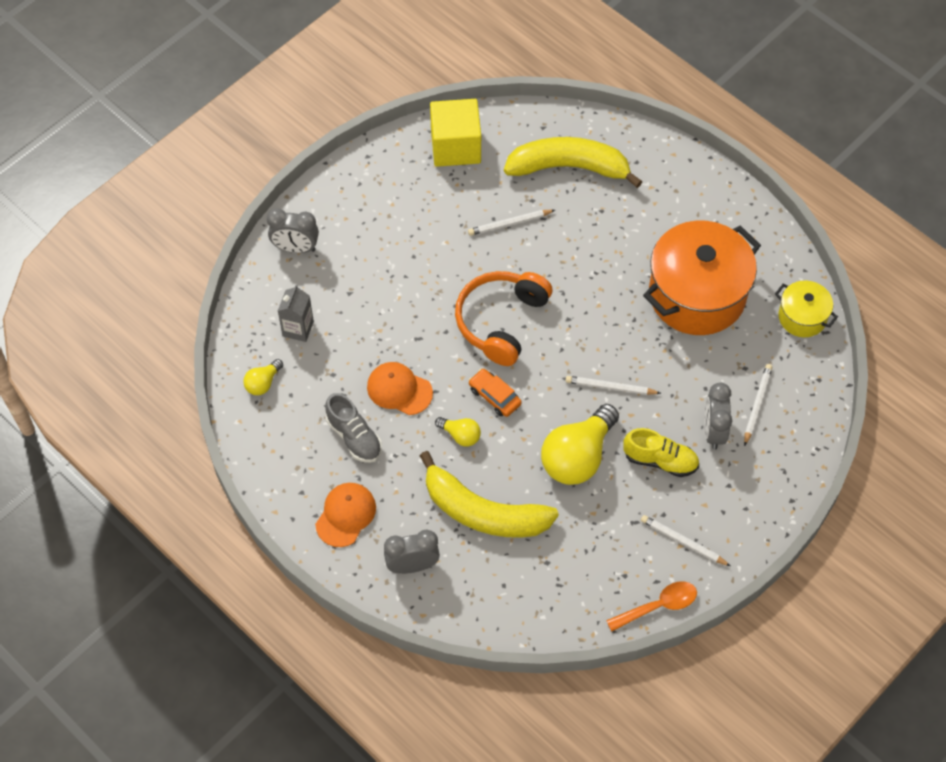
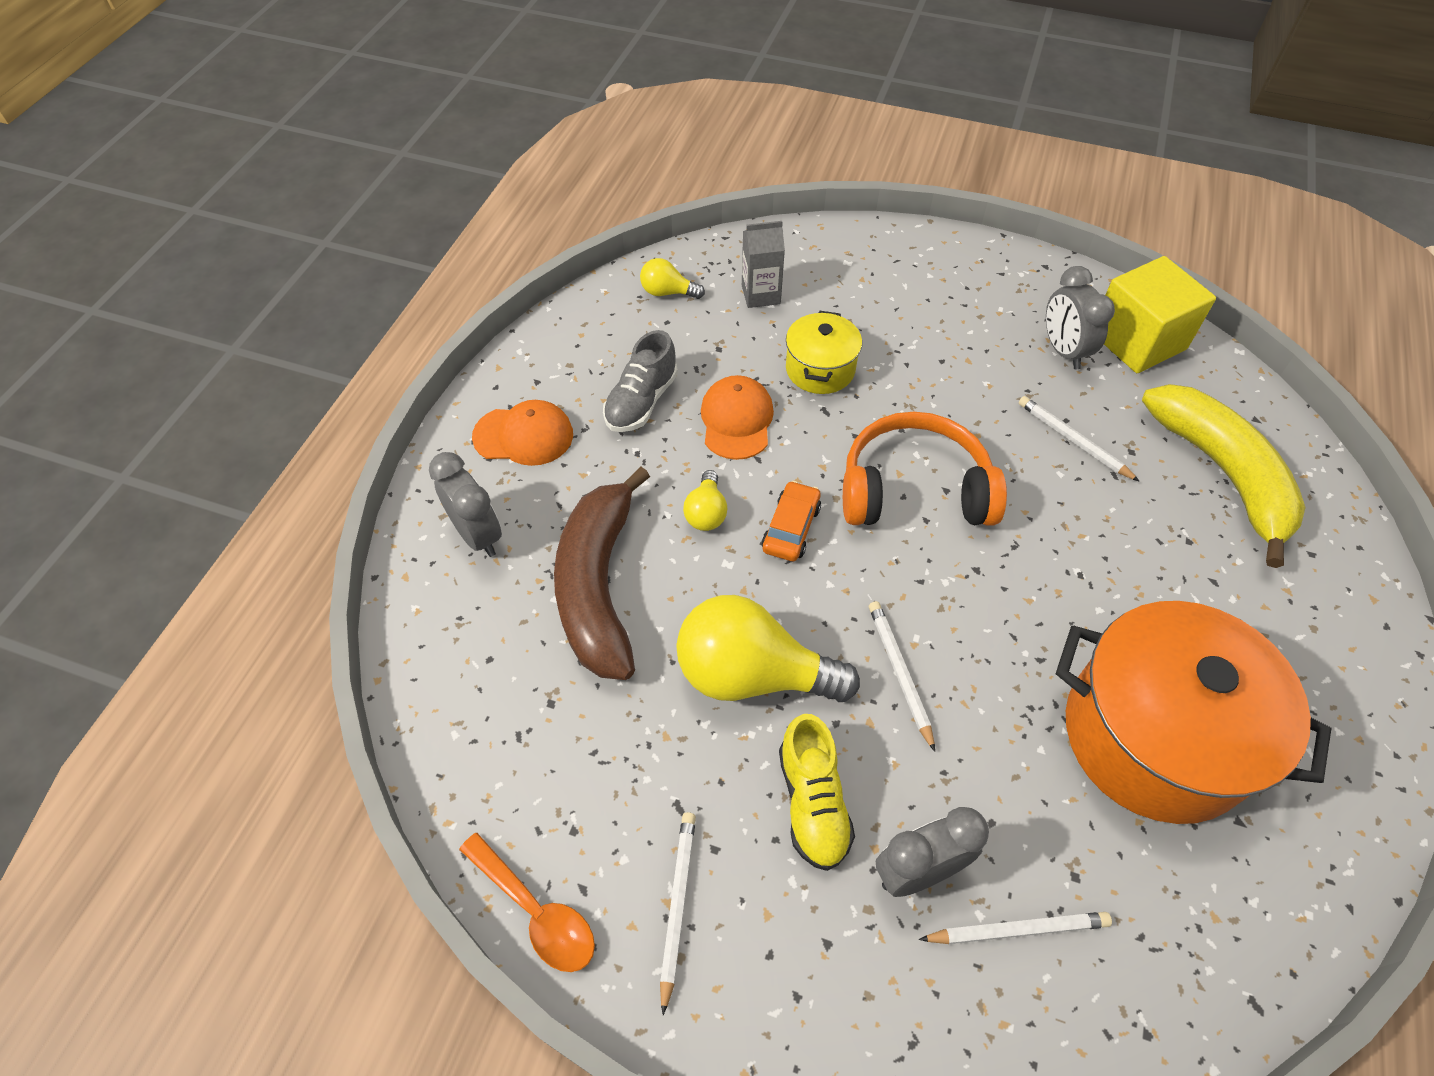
camera: 65 degrees right, 5 degrees down
grey clock [267,208,319,253] -> grey clock moved to [1046,266,1115,369]
yellow banana [420,451,559,538] -> brown banana [554,467,650,680]
yellow pot [775,281,838,337] -> yellow pot moved to [786,311,862,394]

